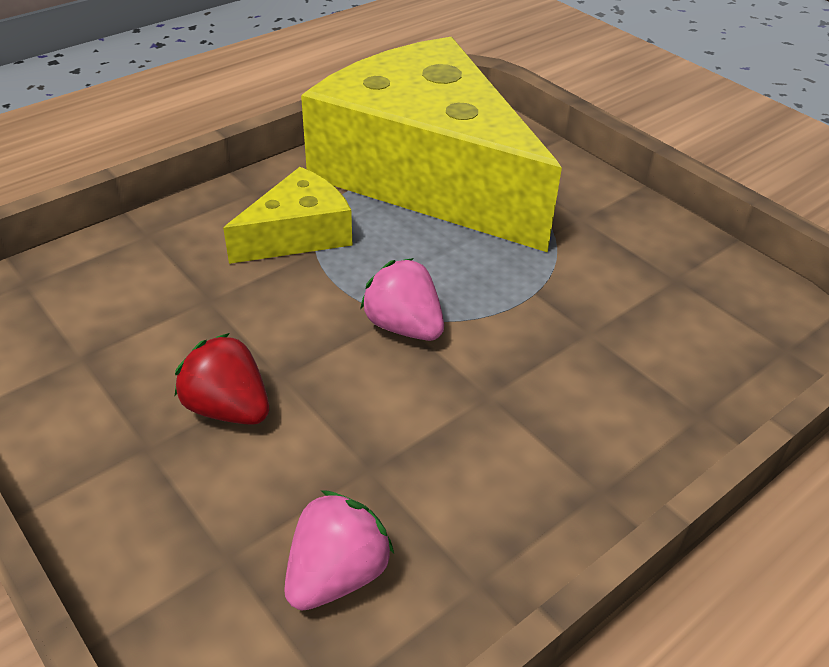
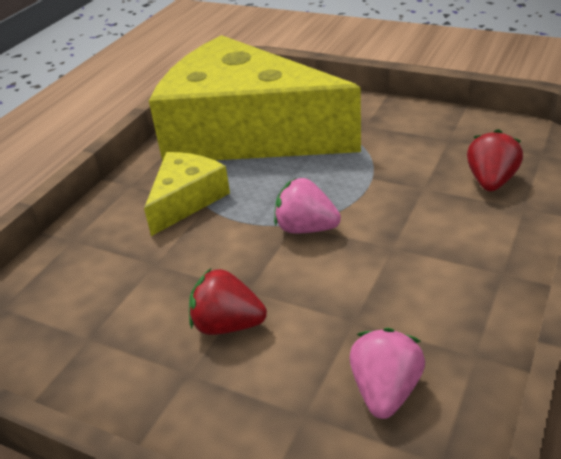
camera: 20 degrees left, 5 degrees down
none -> red strawberry [467,129,523,191]

